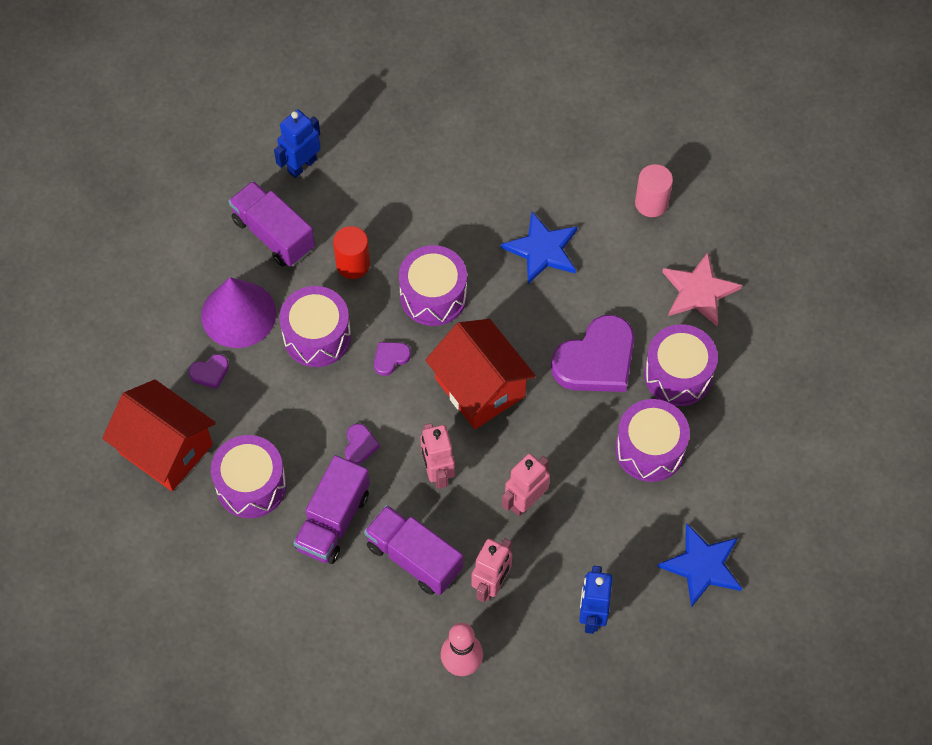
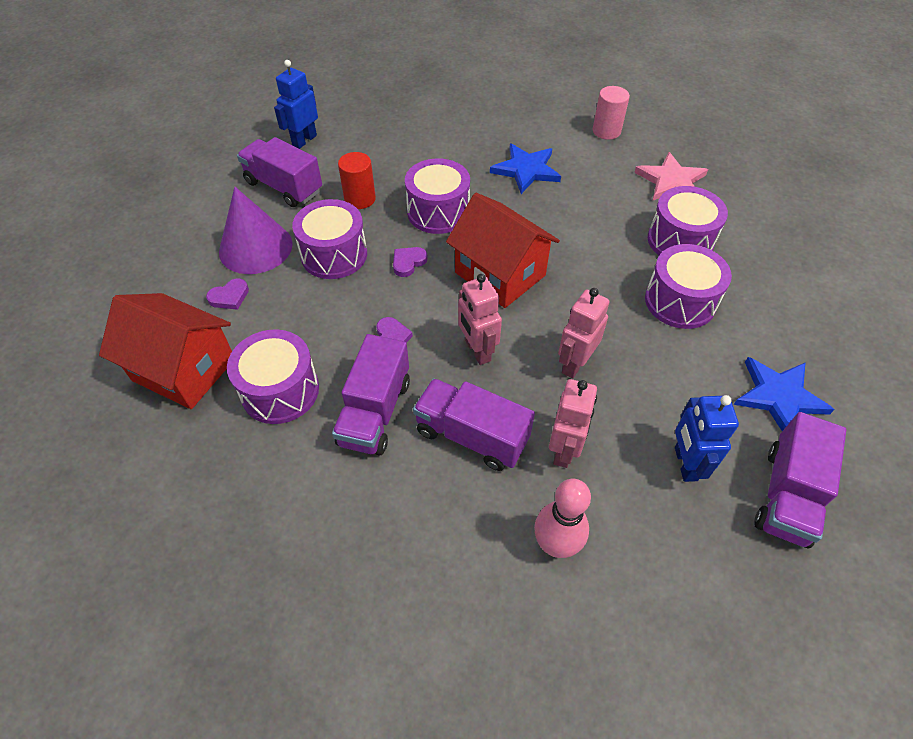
camera: 10 degrees left, 10 degrees down
purple heart [551,315,635,392] -> none
none -> purple truck [754,412,846,548]

